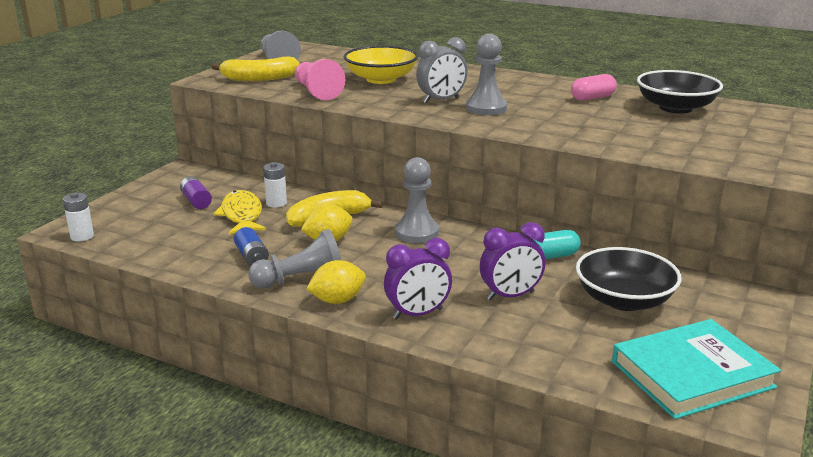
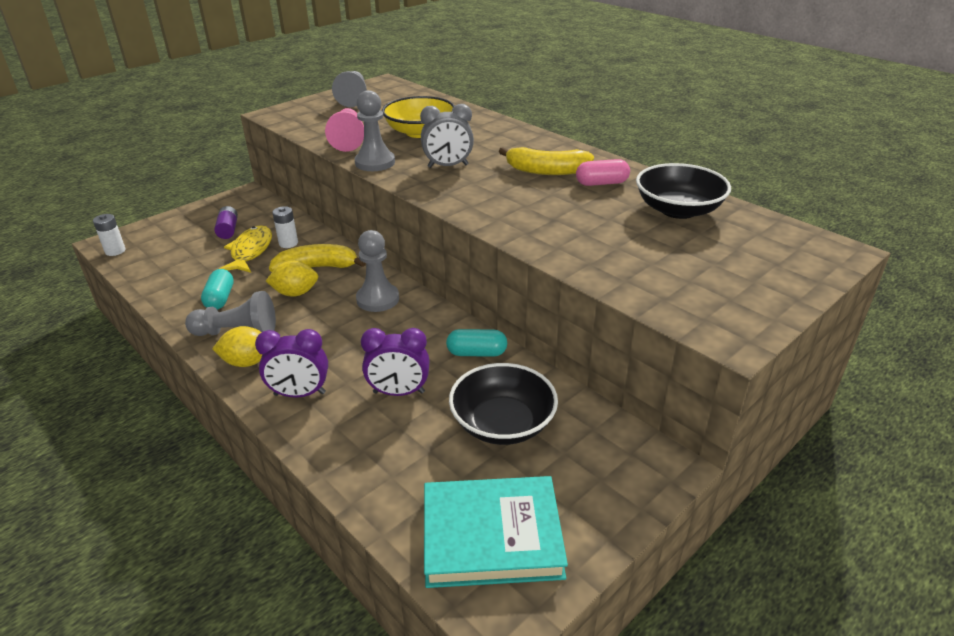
camera: 20 degrees right, 10 degrees up
yellow banana [212,56,300,81] -> yellow banana moved to [499,147,594,175]
blue battery [234,227,269,266] -> turquoise capsule [201,269,234,310]
grey pawn [466,34,507,115] -> grey pawn moved to [355,90,395,171]

